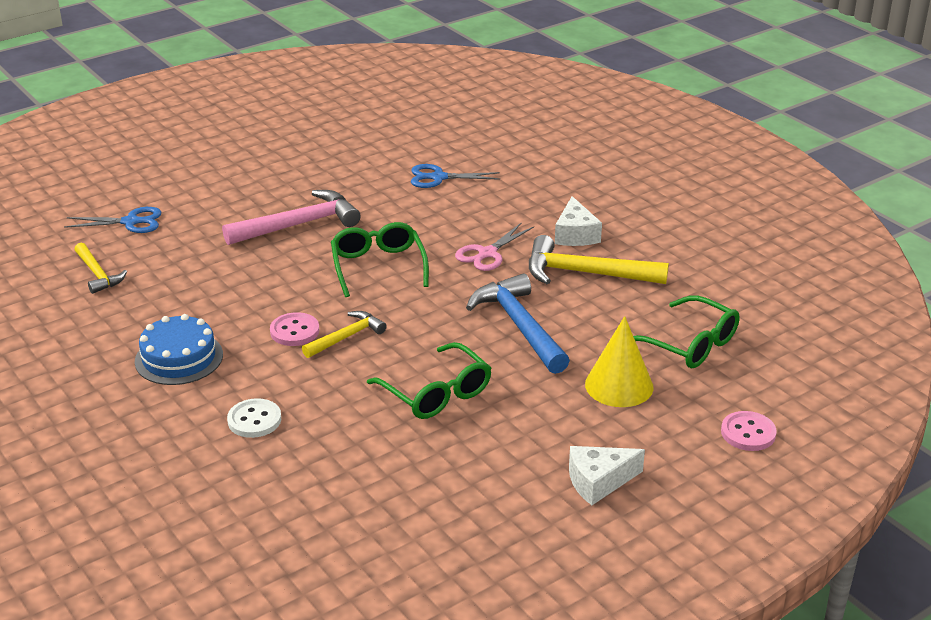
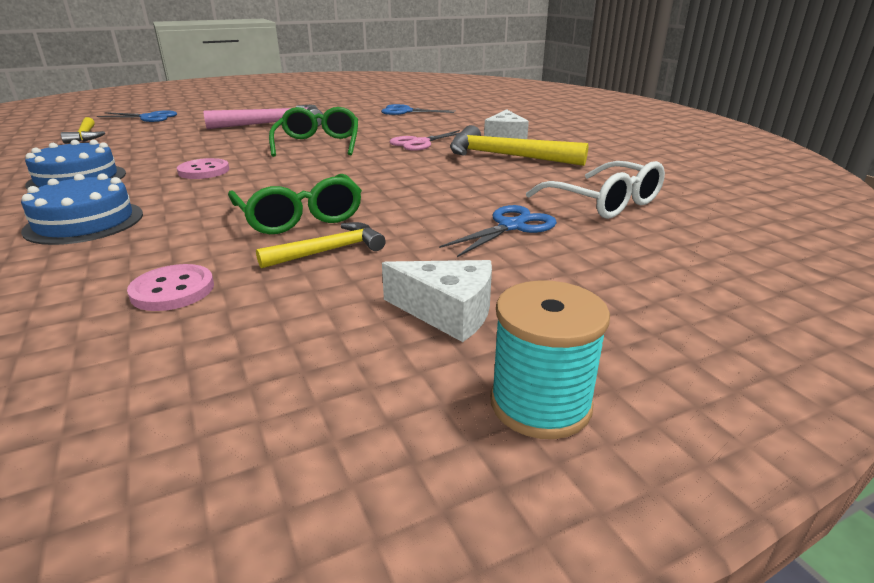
camera: 10 degrees right, 5 degrees down
white button [227,398,281,438] -> blue cake [21,173,143,245]
yellow hammer [302,311,387,358] -> yellow hammer moved to [256,222,385,269]
blue hammer [466,273,570,374] -> none
white cheese [569,446,645,505] -> white cheese turned 150 degrees counterclockwise [382,260,492,342]
yellow cone [585,316,654,407] -> blue scissors [439,205,557,257]
green glasses [633,296,740,368] -> white glasses [526,161,665,219]
pink button [721,411,776,451] -> pink button moved to [127,264,214,311]
none -> turquoise spool [490,280,610,439]

